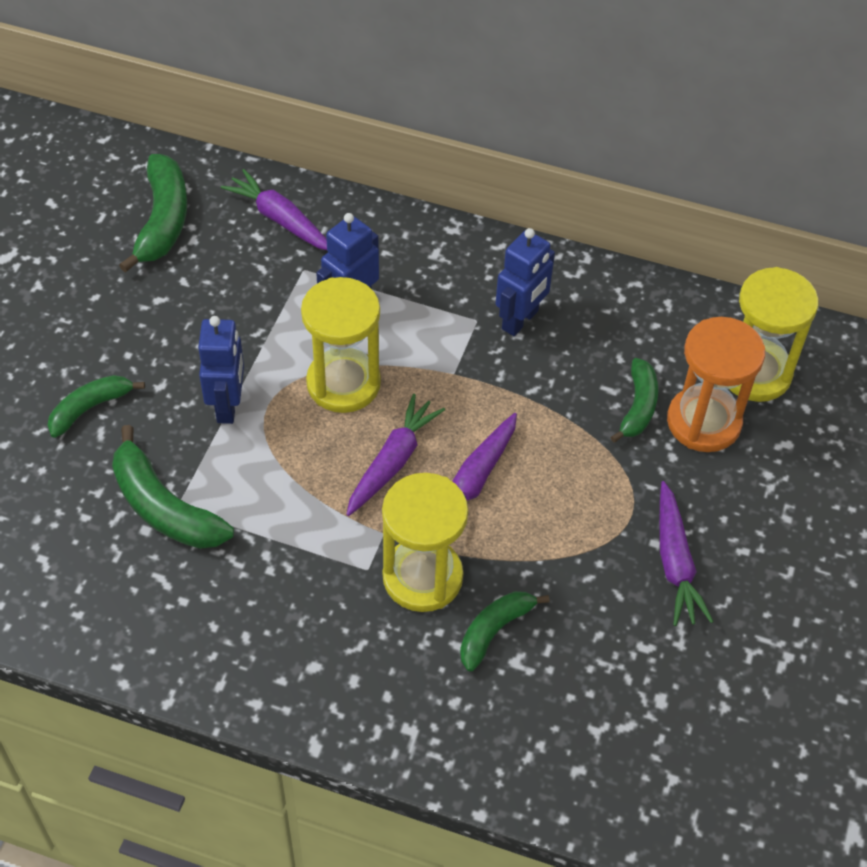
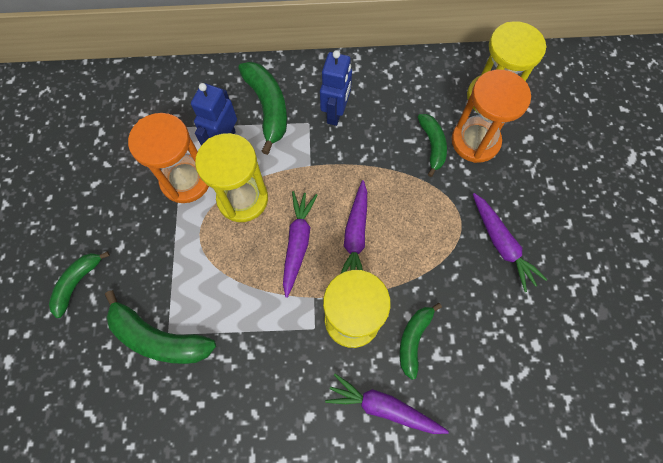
camera: 20 degrees left, 15 degrees up
green banana [119,154,187,273] -> green banana moved to [238,62,287,155]
blue robot [198,316,244,424] -> none
purple carrot [221,169,327,250] -> purple carrot moved to [325,373,449,434]
none -> orange hourglass [128,113,209,203]

